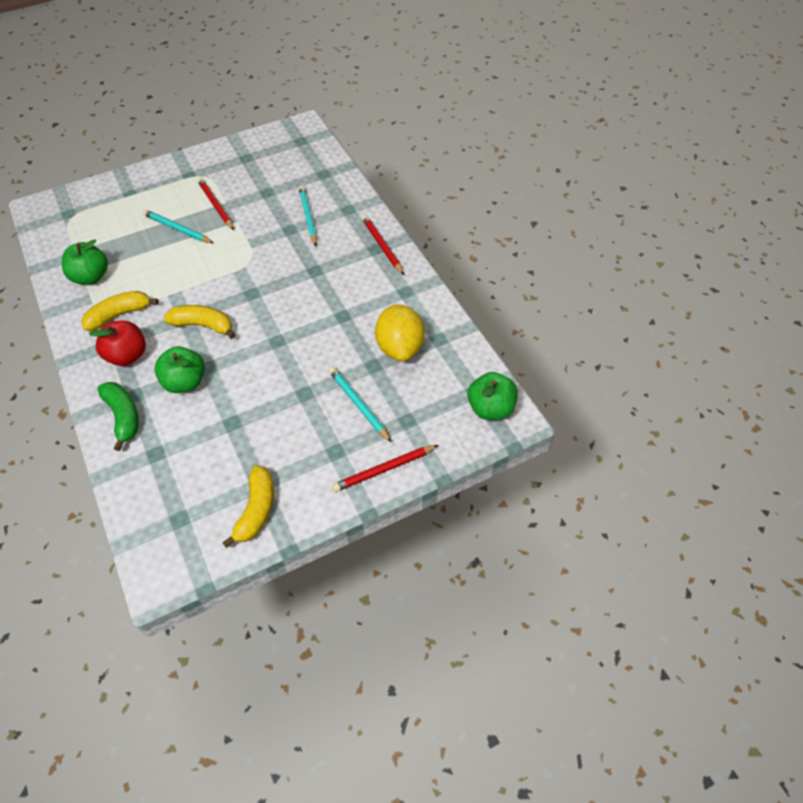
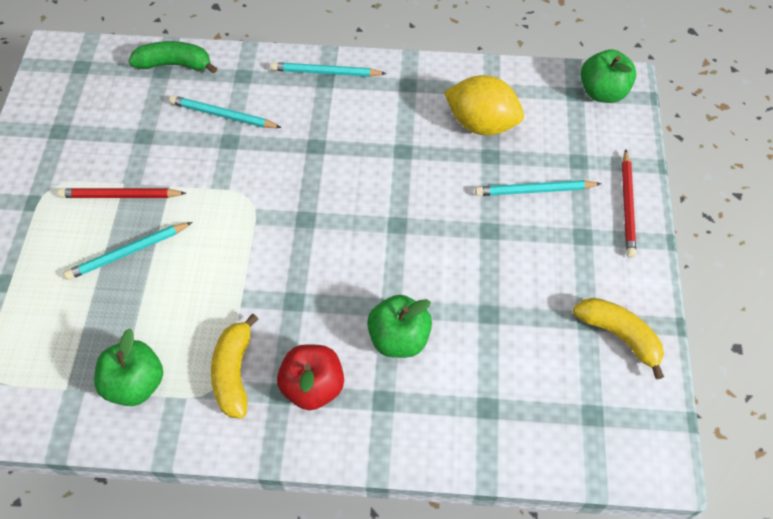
camera: 60 degrees left, 5 degrees up
green banana [97,382,139,451] -> green banana moved to [129,41,217,74]
yellow banana [164,305,235,339] -> none
red pencil [362,215,404,275] -> turquoise pencil [271,62,387,77]

